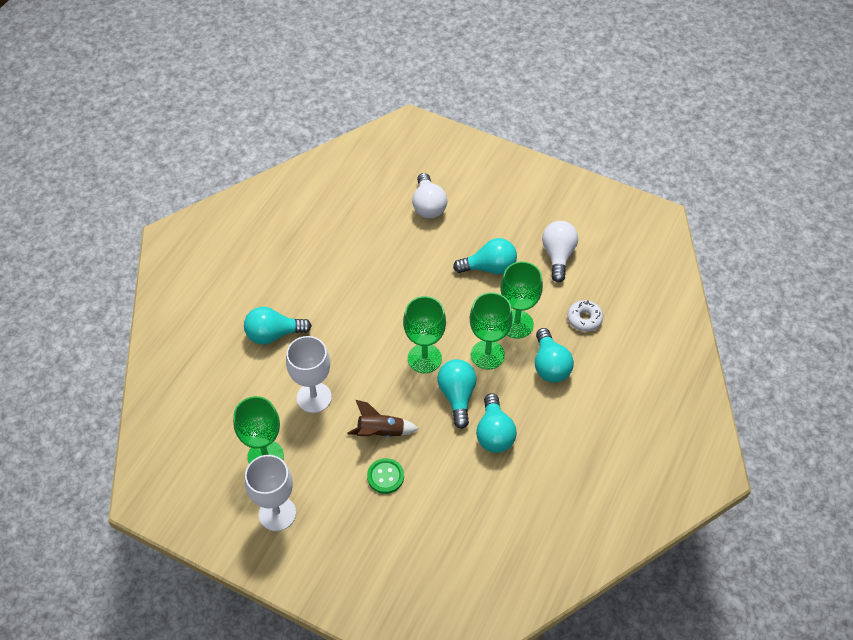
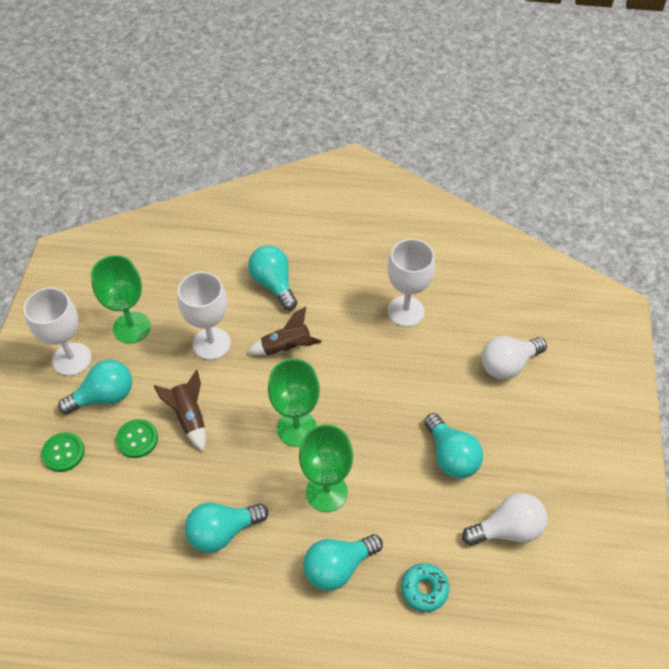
camera: 70 degrees right, 0 degrees up
turquoise light bulb [437,359,477,429] -> turquoise light bulb moved to [58,360,132,415]
green goblet [500,261,543,339] -> none
white donut [567,300,603,332] -> turquoise donut [401,563,449,612]
none -> green button [41,432,85,472]
none -> brown rocket [246,307,322,355]
none -> white goblet [388,239,435,327]

